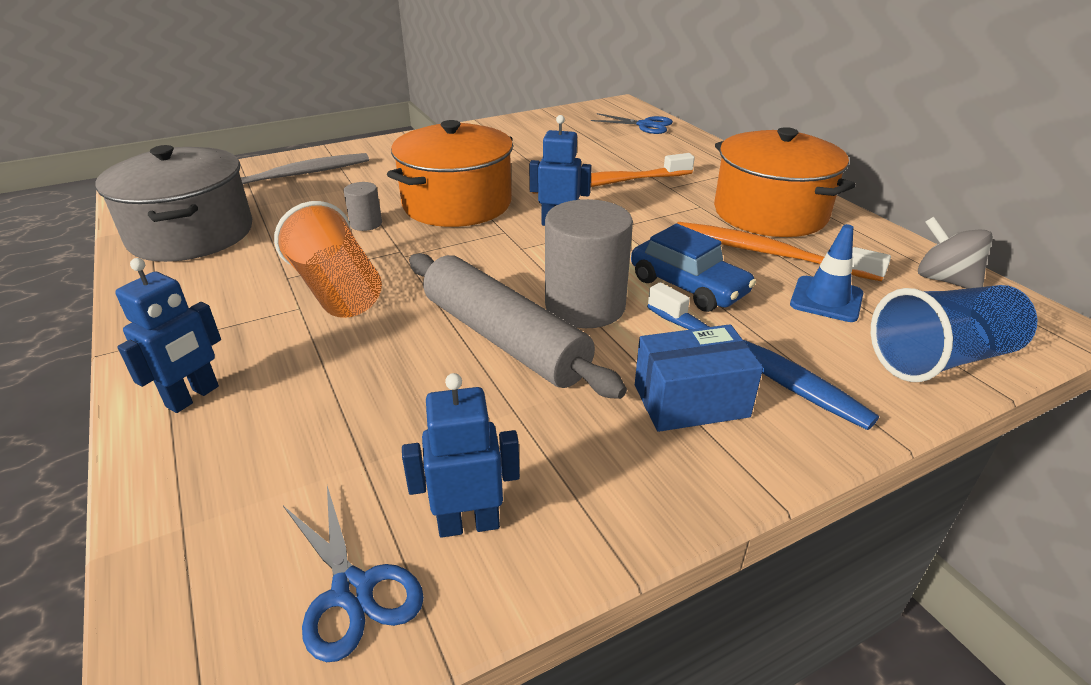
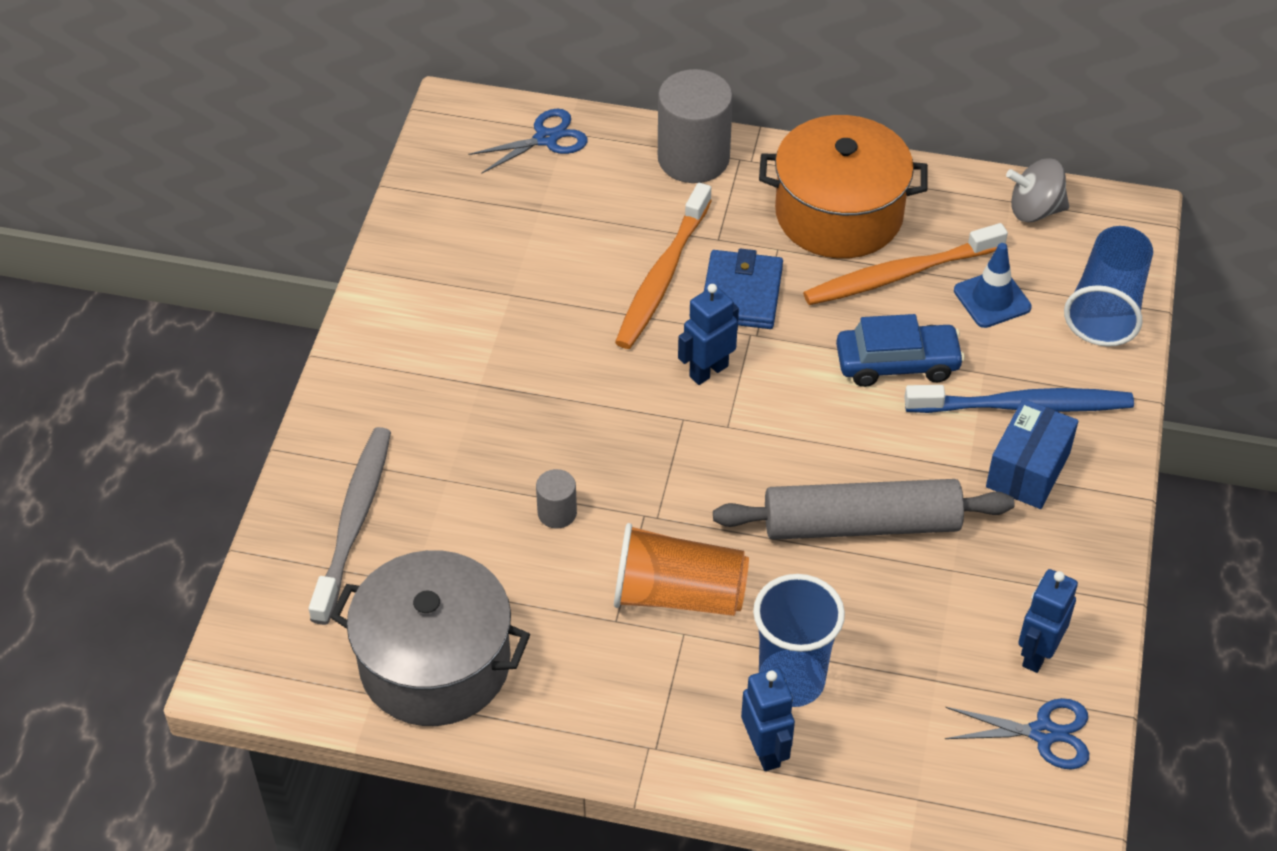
camera: 50 degrees left, 15 degrees up
orange pot [387,120,513,227] -> none
grey cylinder [545,199,633,328] -> grey cylinder moved to [658,69,733,183]
none -> blue wallet [704,248,783,329]
none -> blue cup [753,574,845,707]

